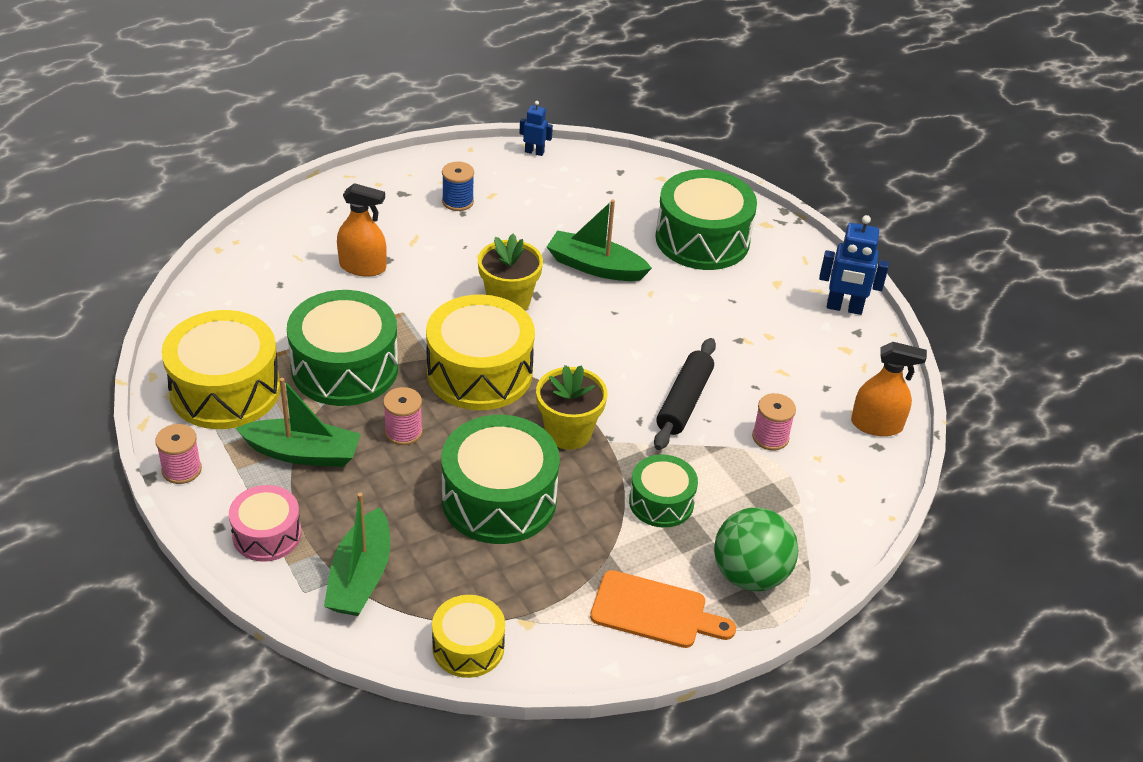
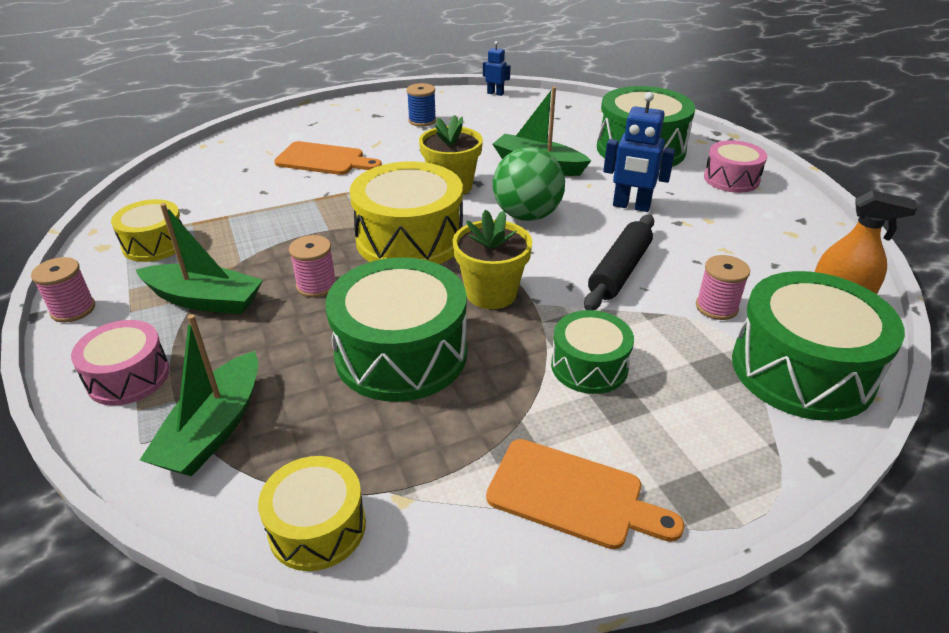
camera: 10 degrees right, 5 degrees down
yellow drum [162,310,280,429] -> yellow drum [111,199,182,262], size x0.57
green drum [287,290,398,406] -> green drum moved to [732,271,905,421]
orange spray bottle [337,183,387,277] -> orange cutting board [274,141,382,175]
green ball [714,507,799,591] -> green ball moved to [493,147,565,221]
blue robot [819,215,889,315] -> blue robot moved to [603,92,675,212]
none -> pink drum [704,140,767,193]

